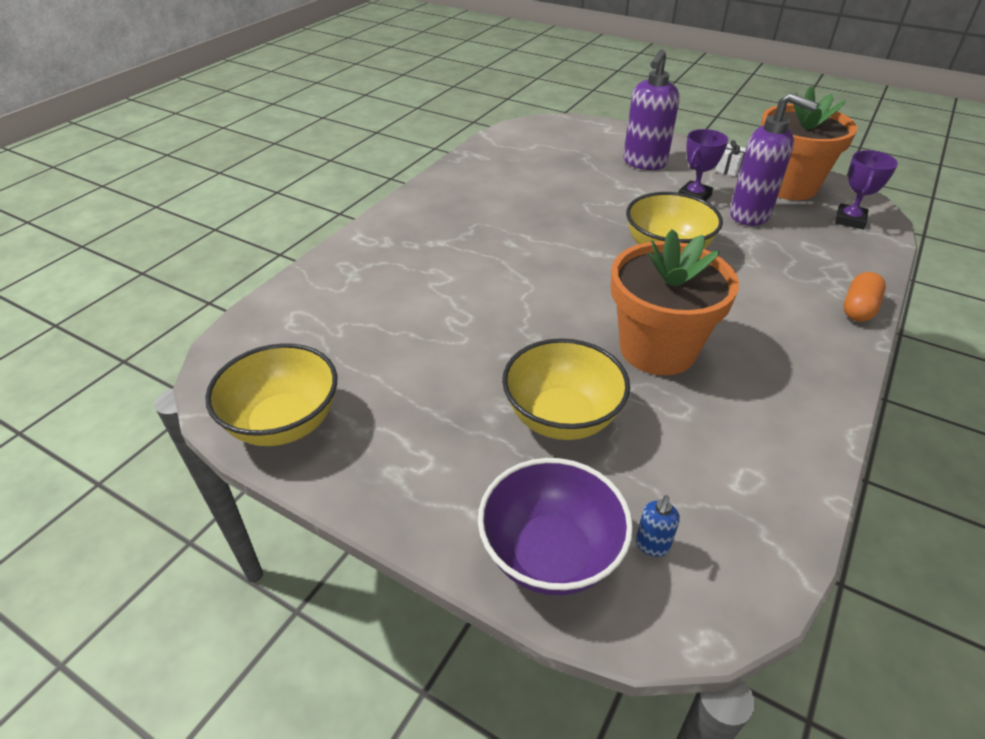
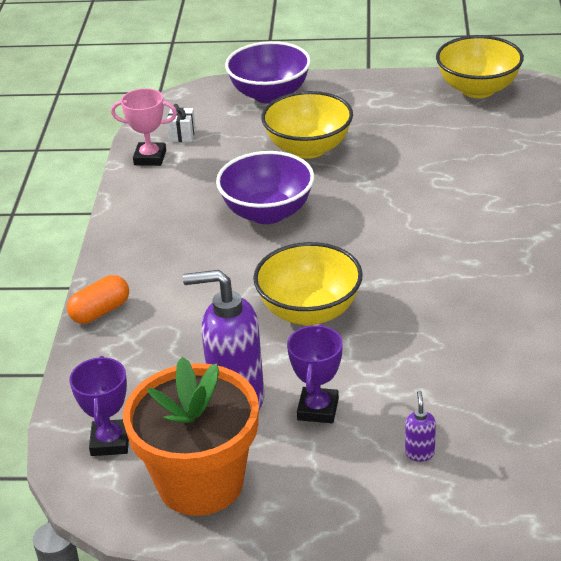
camera: 155 degrees right, 5 degrees down
orange flower pot [611,229,739,375] -> purple bowl [216,151,314,224]
purple soap dispenser [623,49,680,170] -> purple soap dispenser [405,391,436,461], size x0.41
blue soap dispenser [636,495,680,557] -> none
white gift [716,140,746,177] -> white gift moved to [167,104,196,142]
orange capsule [844,272,886,322] -> orange capsule turned 45 degrees clockwise [67,275,129,324]
none -> pink trophy [111,88,177,166]

